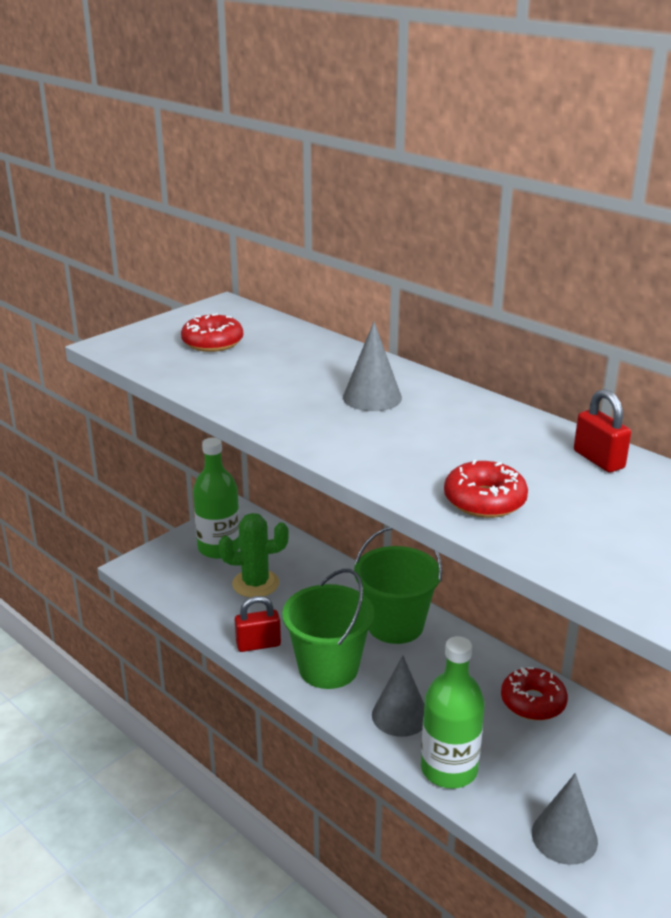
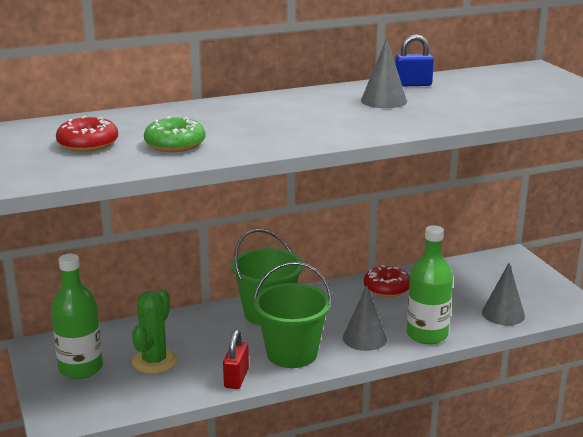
camera: 65 degrees left, 5 degrees down
grey cone [343,322,402,411] -> grey cone moved to [361,38,407,108]
red donut [444,459,528,518] -> none
red padlock [574,389,631,473] -> blue padlock [395,34,434,86]
none -> green donut [144,116,206,152]

